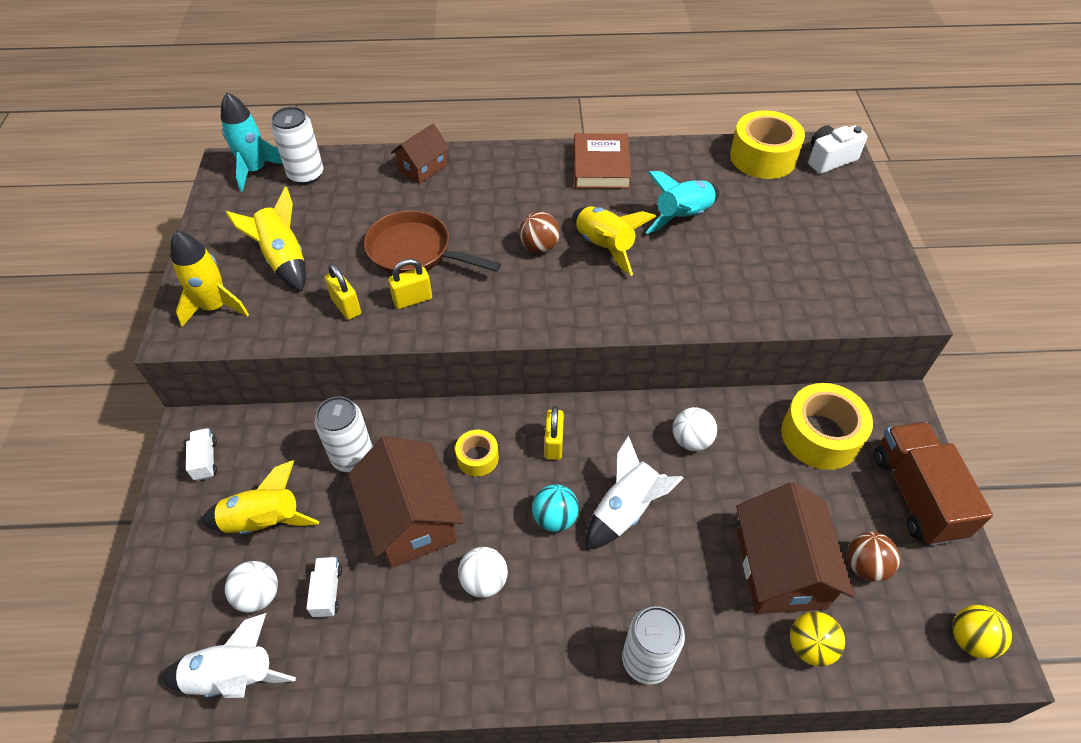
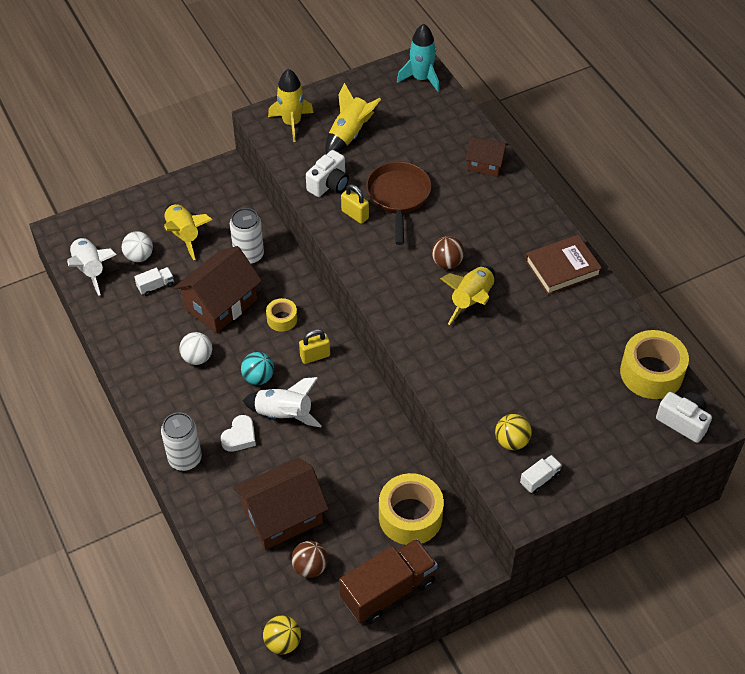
camera: 65 degrees right, 0 degrees up
white truck [186,428,217,481] -> white truck moved to [520,455,562,494]
white can [271,107,324,185] -> none
yellow padlock [324,264,361,320] -> white camera [306,150,349,197]
turquoise rocket [646,171,719,234] -> none
white ball [673,407,717,451] -> none
yellow ball [790,612,845,667] -> yellow ball moved to [495,414,532,450]
none -> white heart [221,415,256,452]

